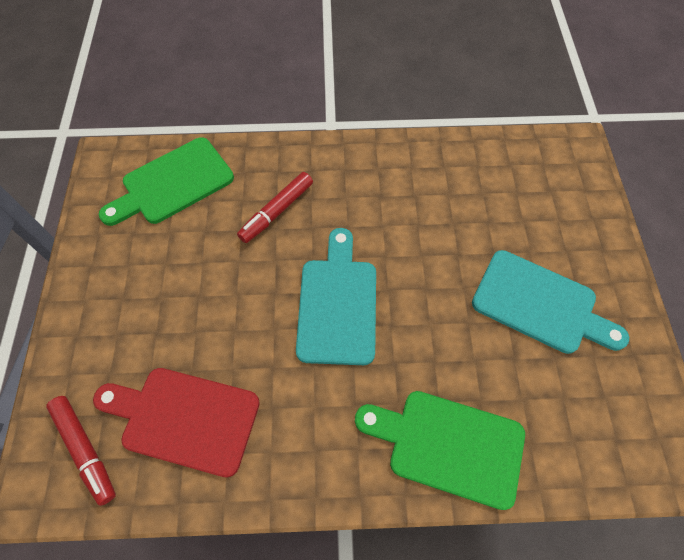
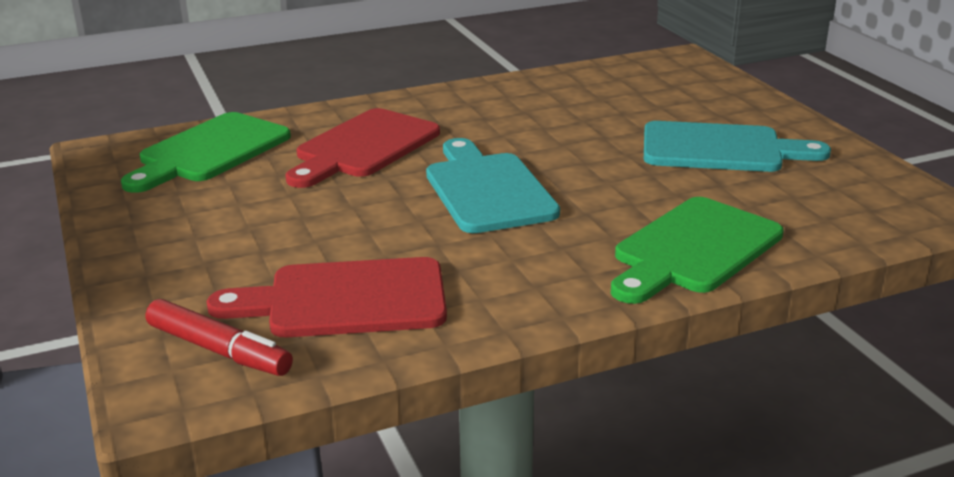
camera: 20 degrees left, 35 degrees down
red marker [237,172,313,243] -> red cutting board [285,108,440,188]
green cutting board [355,391,525,510] -> green cutting board turned 45 degrees counterclockwise [611,197,784,304]

